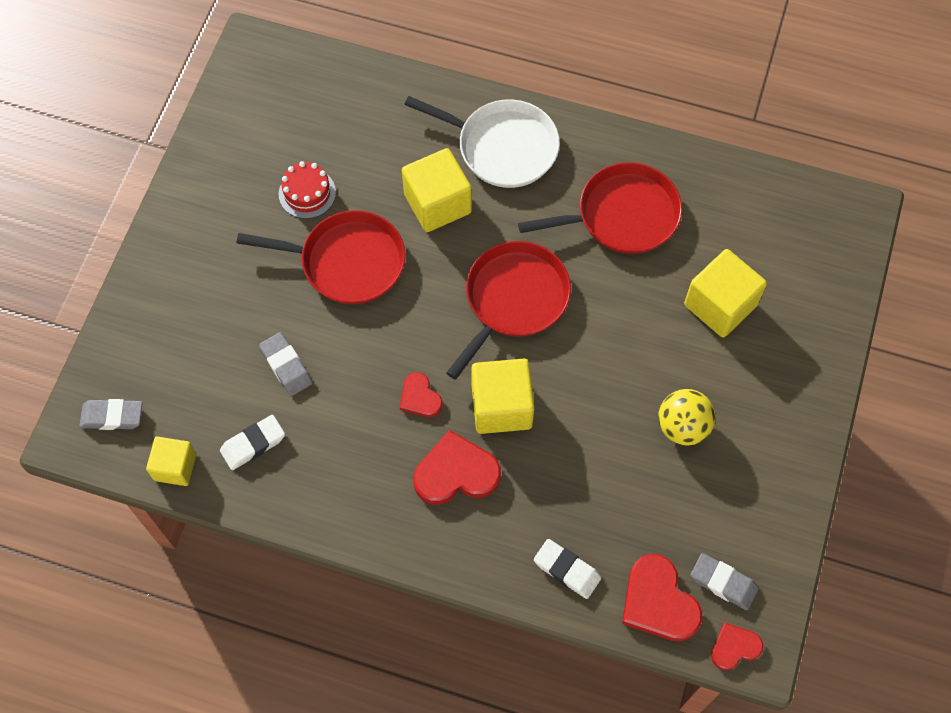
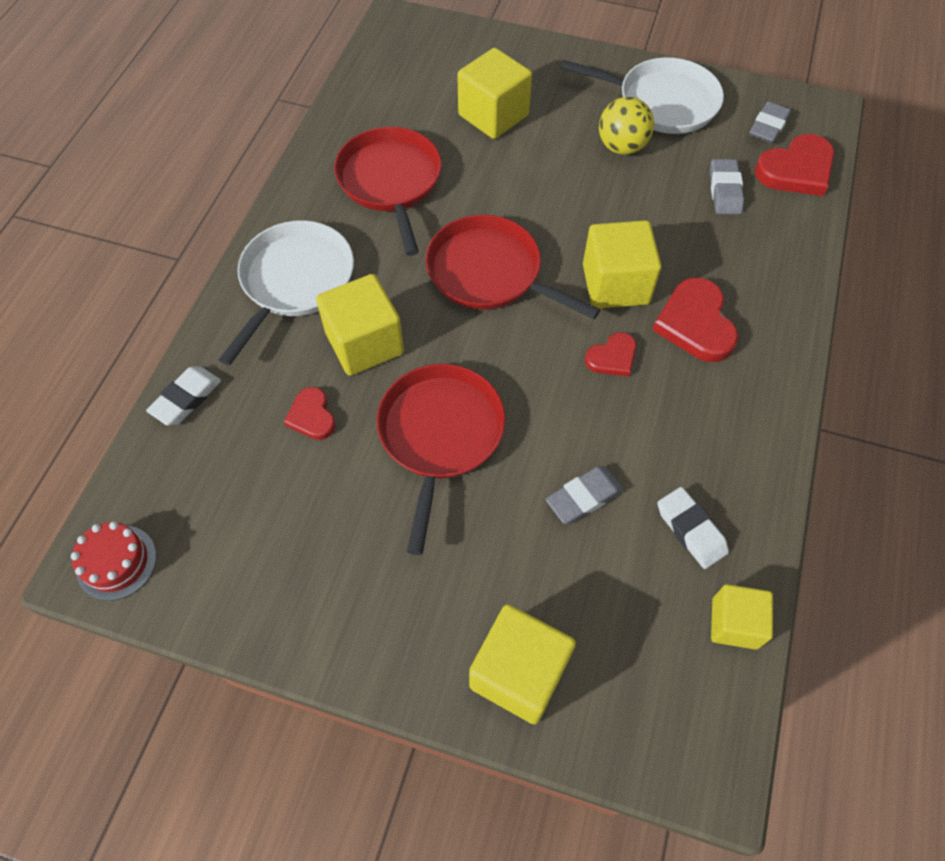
camera: 90 degrees left, 5 degrees down
grey eraser [79,399,143,430] -> grey eraser moved to [710,159,744,214]
red cake [279,161,336,219] -> red cake moved to [71,522,156,601]
white eraser [534,539,601,599] -> white eraser moved to [146,366,221,426]
red heart [711,623,763,670] -> red heart moved to [284,387,336,440]
none -> yellow cube [469,604,576,724]
none -> white pan [561,57,724,134]

